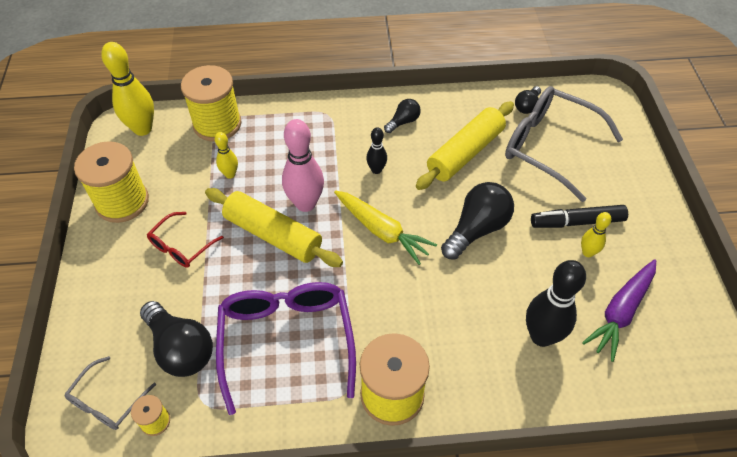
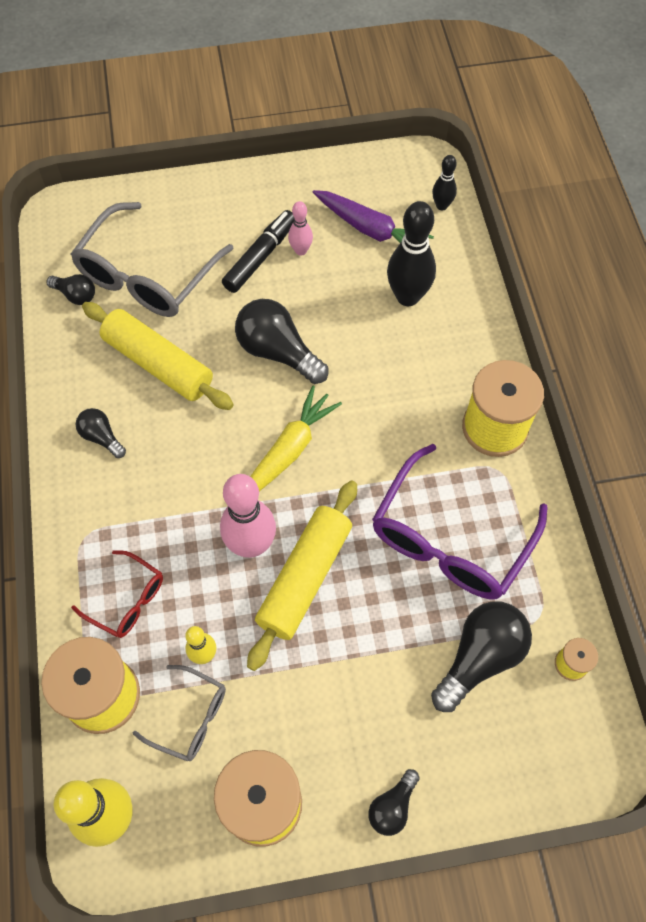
camera: 95 degrees left, 10 degrees up
grey glasses [64,356,156,430] -> grey glasses moved to [133,665,226,762]
red glasses [147,212,224,268] -> red glasses moved to [71,550,163,638]
purple glasses [216,282,356,415] -> purple glasses turned 45 degrees counterclockwise [372,444,548,599]
black bowling pin [366,127,387,174] -> black bowling pin moved to [432,155,457,211]
black marker [531,205,628,228] -> black marker turned 135 degrees counterclockwise [222,210,294,293]
yellow bowling pin [581,212,611,257] -> pink bowling pin [288,201,313,256]
none -> black light bulb [368,769,420,836]

